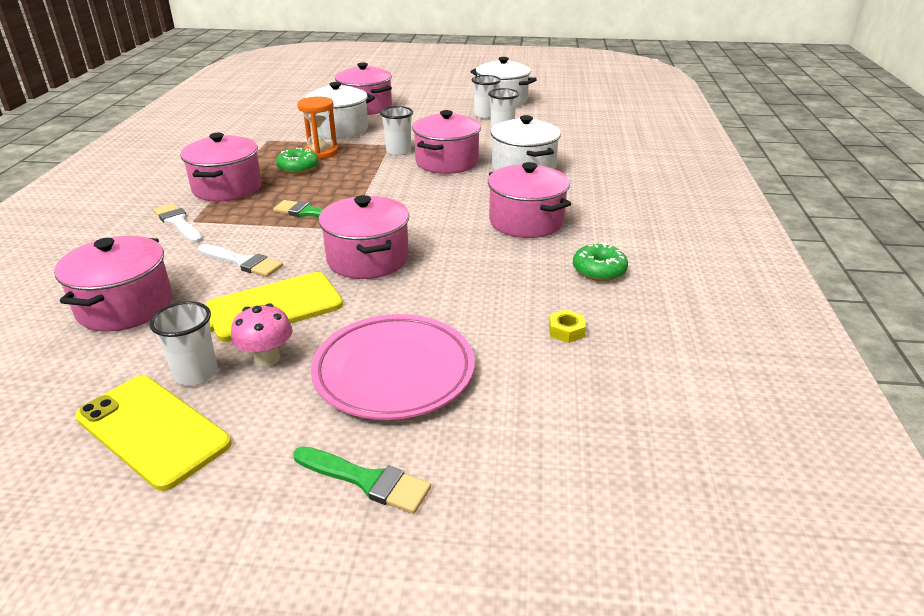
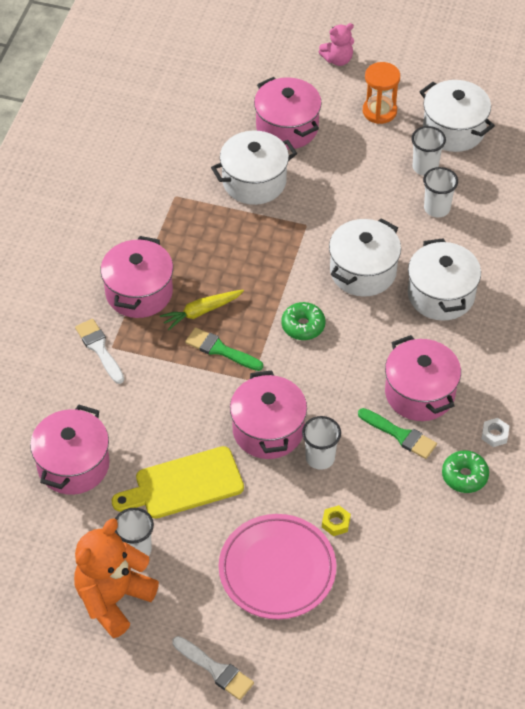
camera: 10 degrees right, 20 degrees up
yellow phone [75,376,232,491] -> orange teddy bear [74,518,159,638]
white brush [198,244,283,277] -> white brush moved to [172,636,254,700]
pink mushroom [231,303,292,367] -> none
green donut [276,148,319,174] -> green donut moved to [281,302,326,340]
green brush [293,446,431,514] -> green brush moved to [358,408,437,459]
orange hourglass [297,96,338,159] -> orange hourglass moved to [363,62,400,124]
white cup [380,106,413,156] -> white cup moved to [302,416,341,470]
pink pot [412,110,481,174] -> white pot [329,218,401,297]
yellow nut [549,309,586,343] -> yellow nut moved to [322,505,351,536]
none -> yellow carrot [160,290,244,331]
none -> pink teddy bear [319,23,354,66]
none -> white nut [481,418,509,447]

